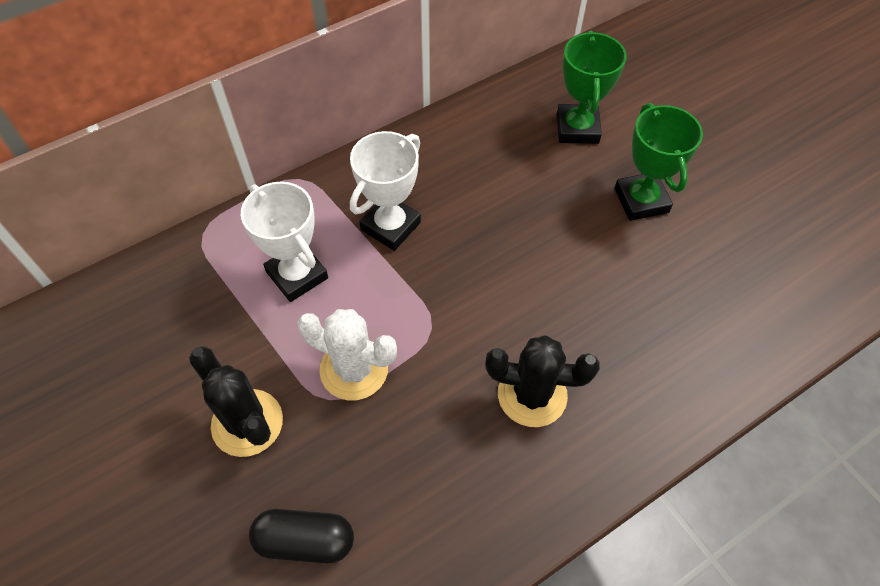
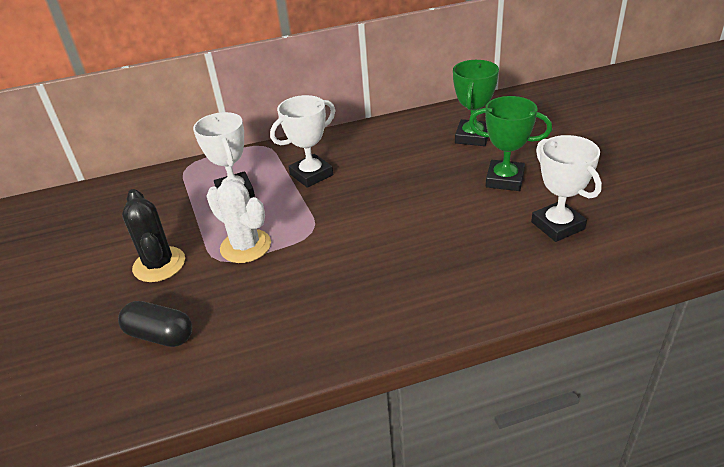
camera: 20 degrees right, 20 degrees down
black cactus [485,335,600,427] -> none
green trophy [615,103,703,221] -> green trophy turned 75 degrees counterclockwise [469,96,552,191]
none -> white trophy [531,135,602,242]

